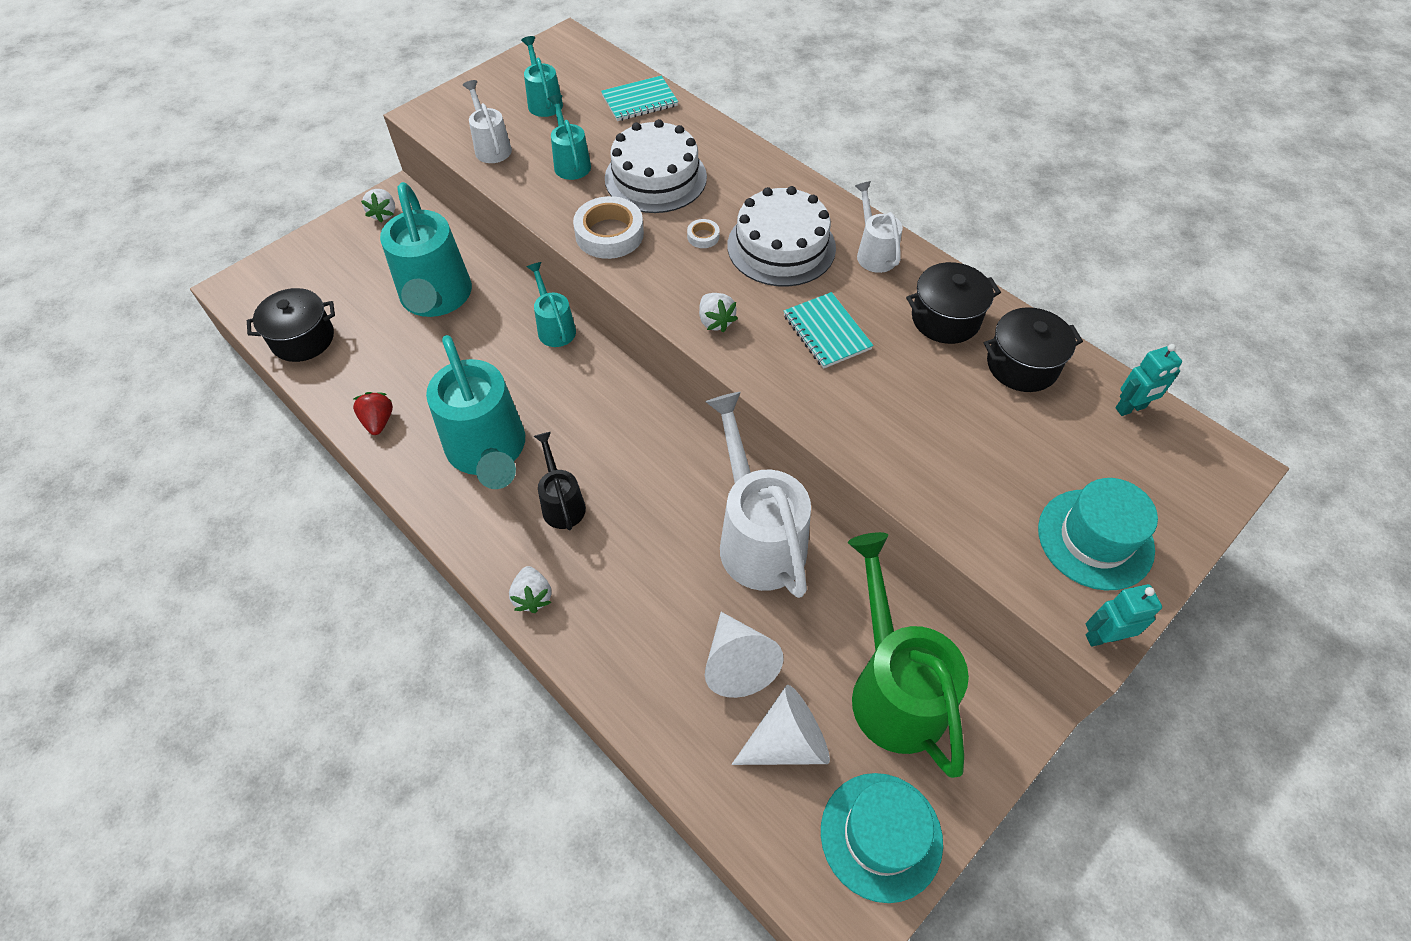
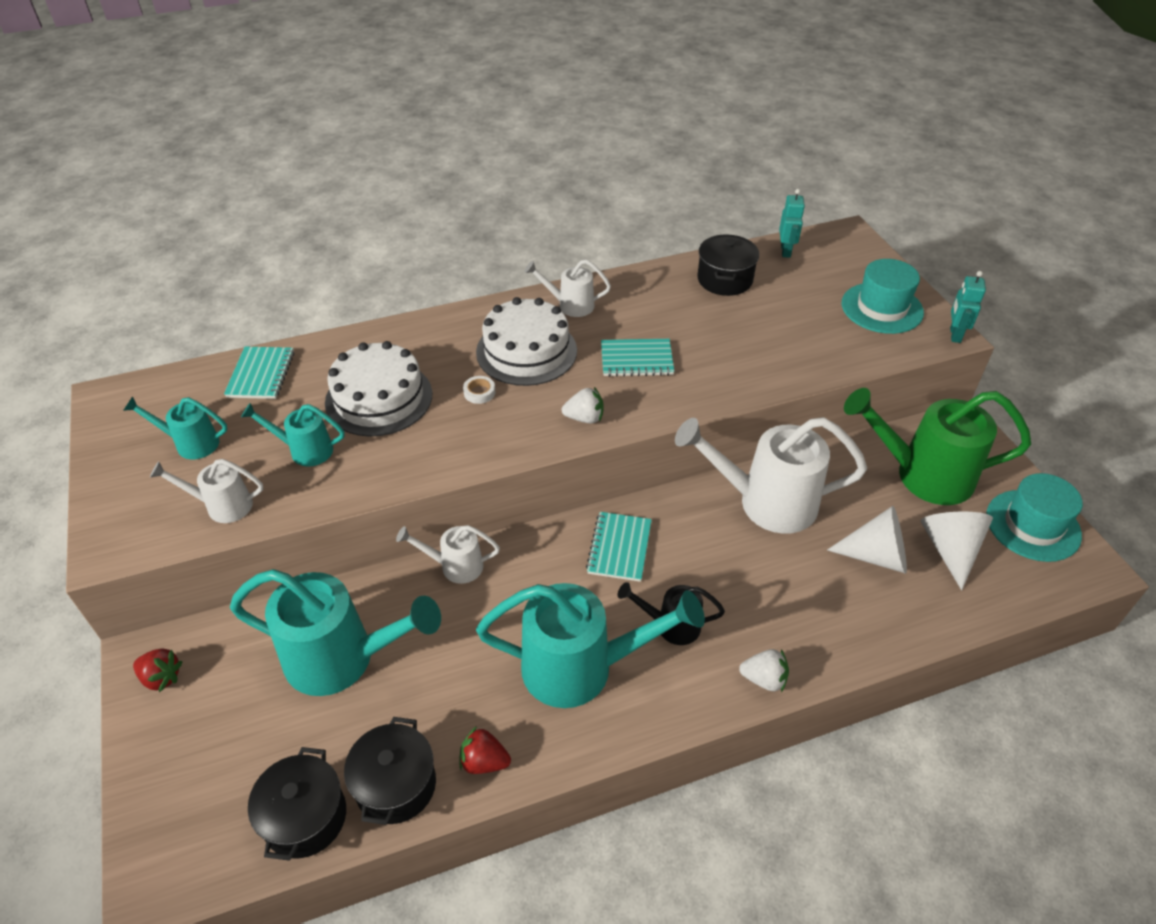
camera: 65 degrees left, 10 degrees down
white strawberry [361,189,395,223] -> red strawberry [133,648,183,692]
turquoise watering can [527,262,576,347] -> white watering can [396,525,500,584]
white tape [573,196,644,259] -> none
black pot [906,262,1001,344] -> black pot moved to [344,717,436,825]
none -> turquoise notebook [586,512,652,582]

